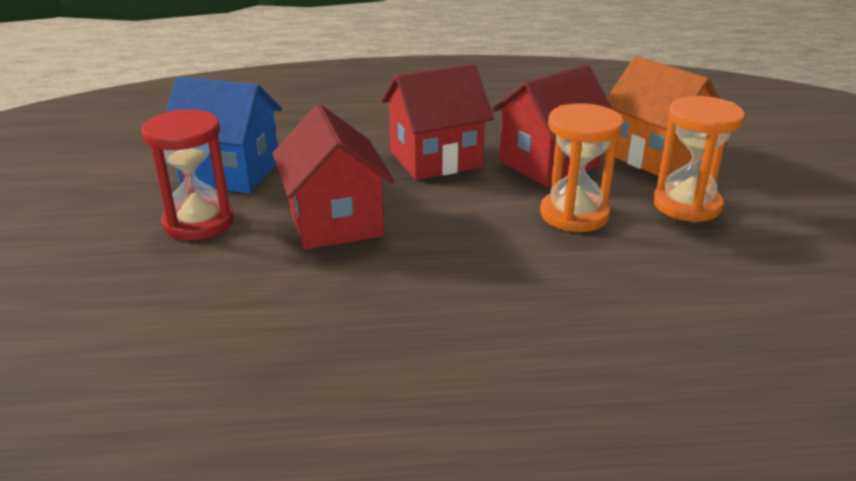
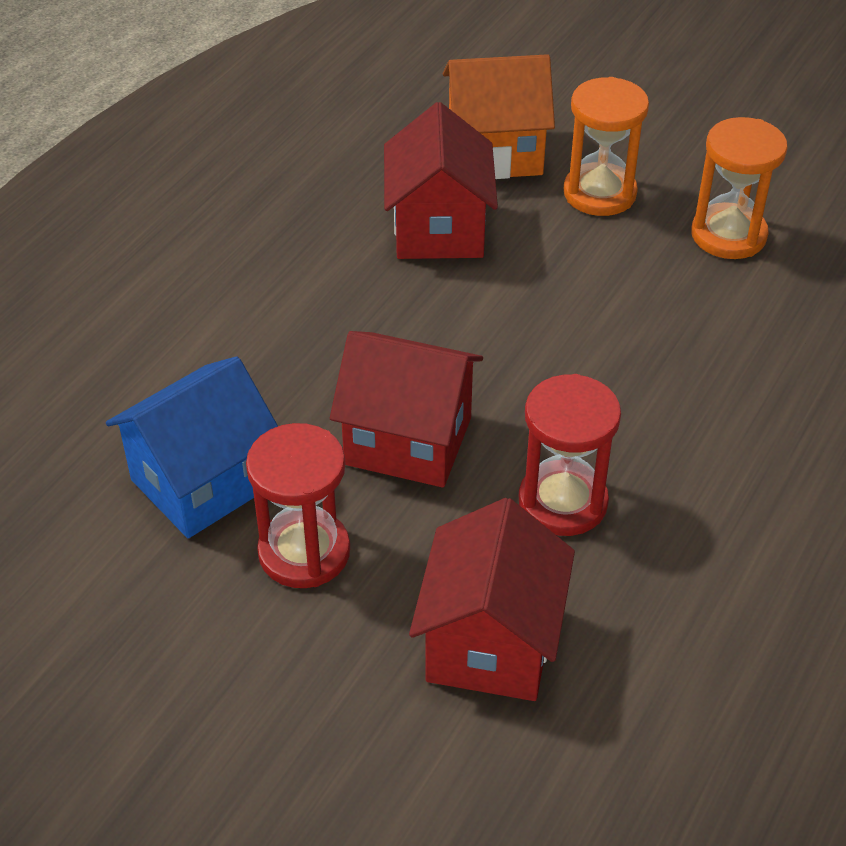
camera: 55 degrees left, 15 degrees up
red house [381,63,494,180] -> red house moved to [409,498,575,701]
orange hourglass [540,103,623,232] -> orange hourglass moved to [691,117,788,259]
none -> red hourglass [519,374,621,536]

